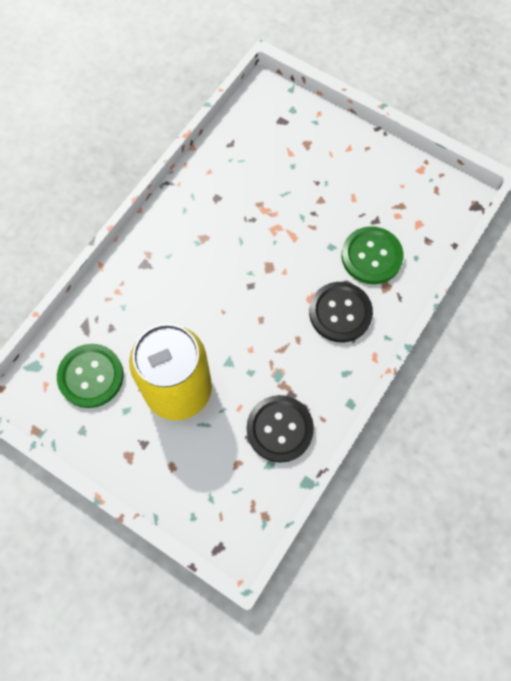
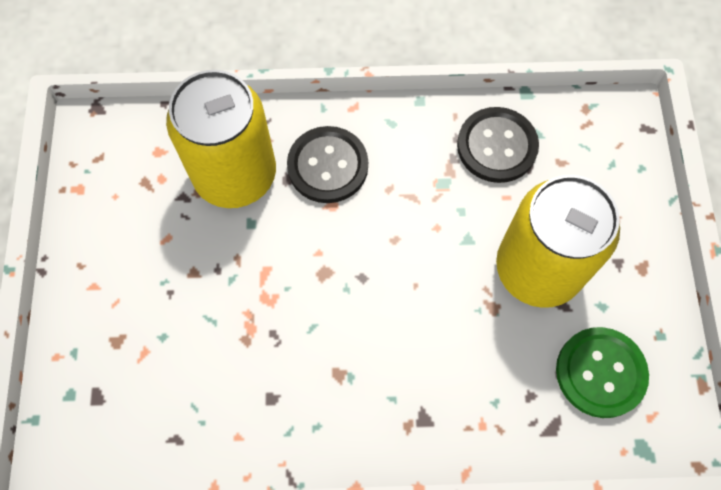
camera: 125 degrees left, 0 degrees up
green button [341,226,404,284] -> yellow can [166,70,276,208]

